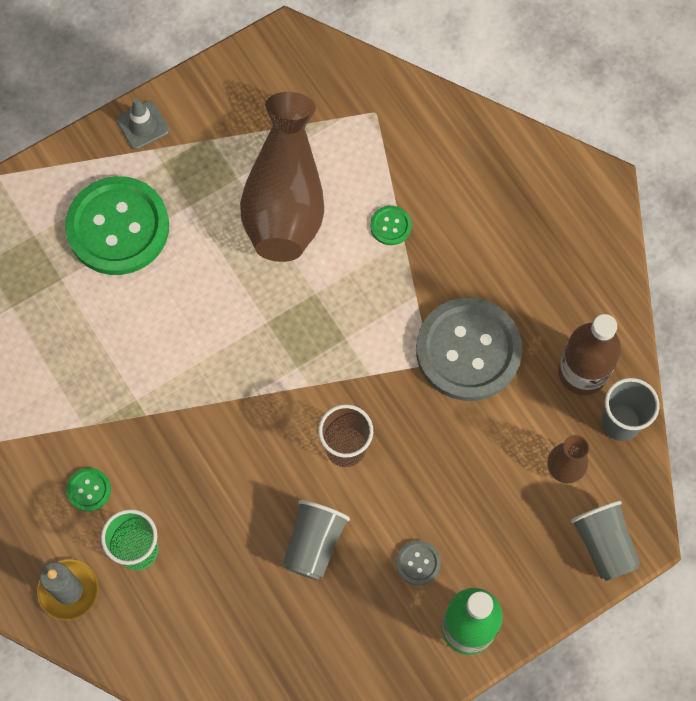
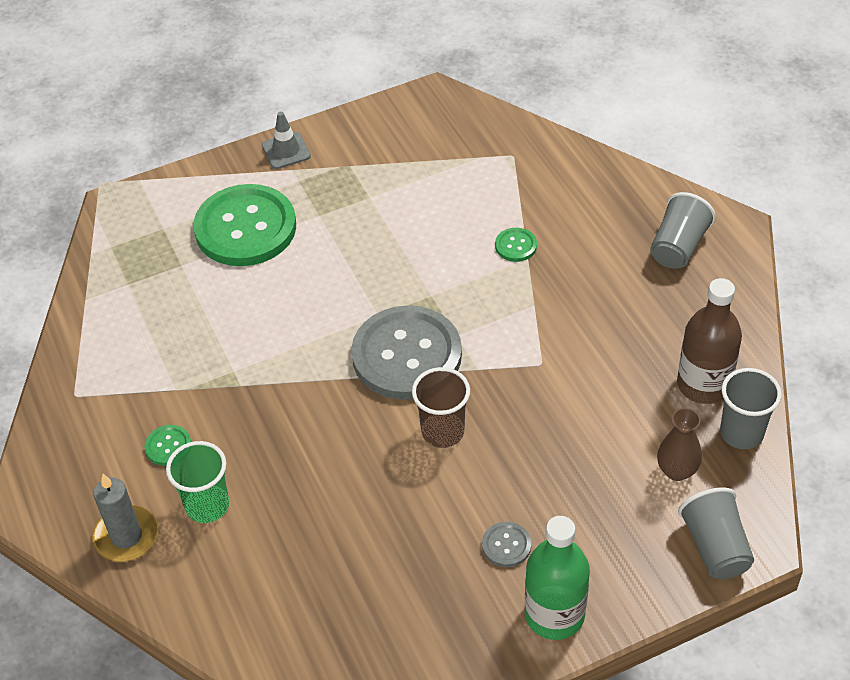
camera: 10 degrees right, 20 degrees down
brown vase [240,92,324,262] -> none
grey cup [283,500,350,580] -> grey cup moved to [650,192,716,269]
grey button [416,298,522,401] -> grey button moved to [351,305,462,400]

